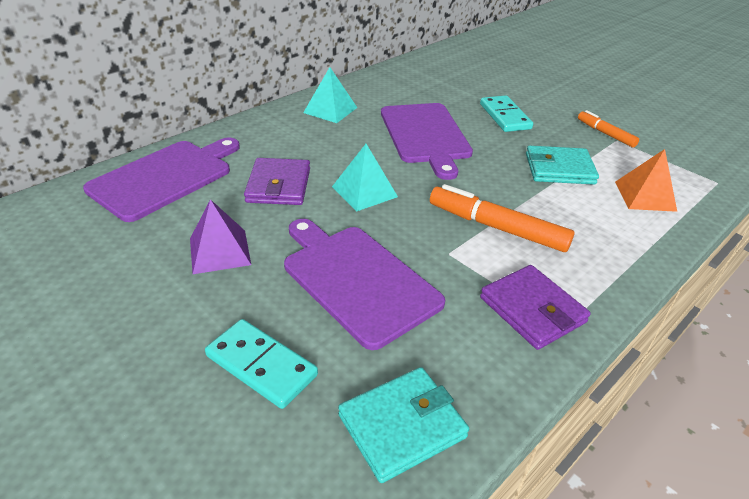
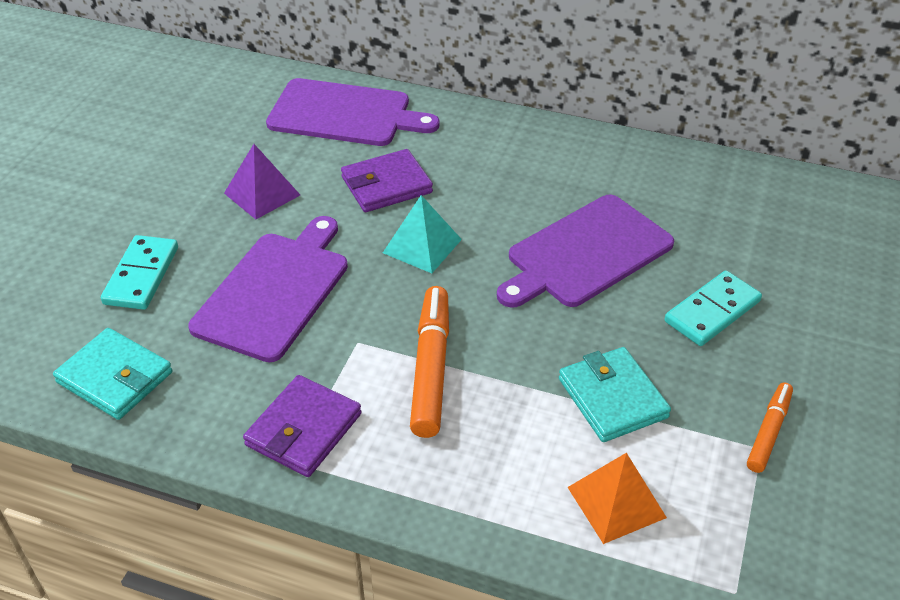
camera: 65 degrees right, 5 degrees up
turquoise pyramid [303,67,357,123] -> none

